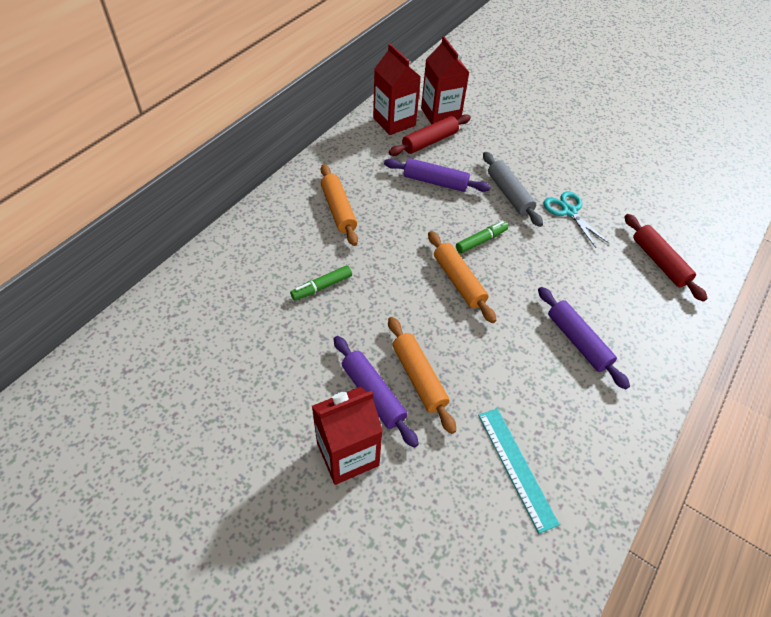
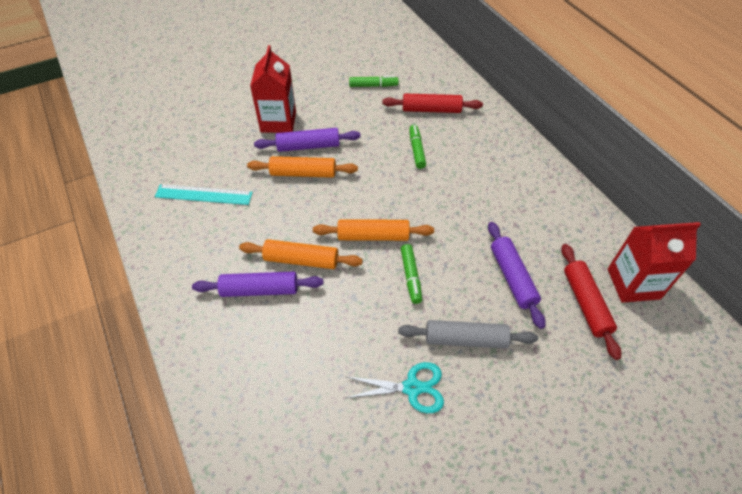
camera: 120 degrees right, 0 degrees up
orange rolling pin [321,164,358,246] -> orange rolling pin moved to [239,239,363,269]
purple rolling pin [384,158,490,192] -> purple rolling pin turned 60 degrees counterclockwise [488,222,546,329]
red carton [421,36,470,124] -> none
red rolling pin [624,214,708,302] -> red rolling pin moved to [382,93,483,113]
none -> green marker [349,76,399,87]

